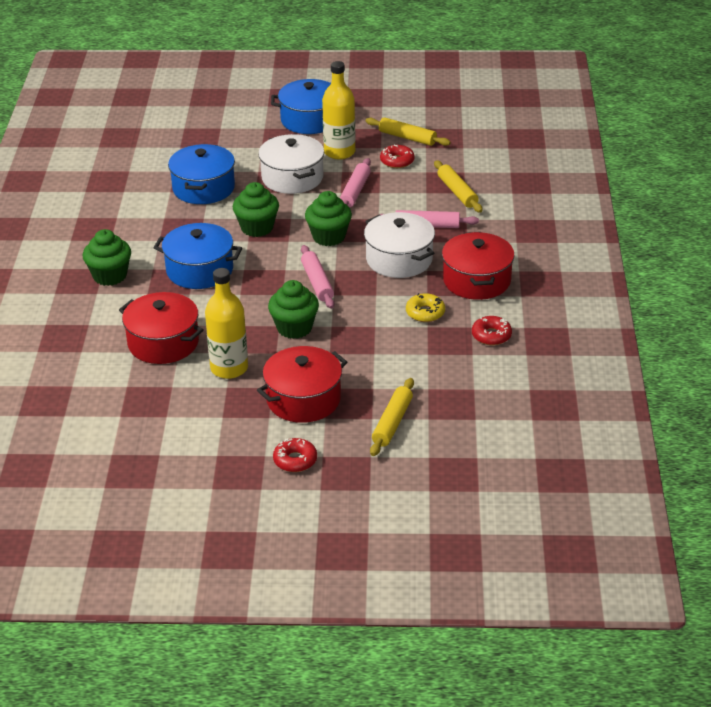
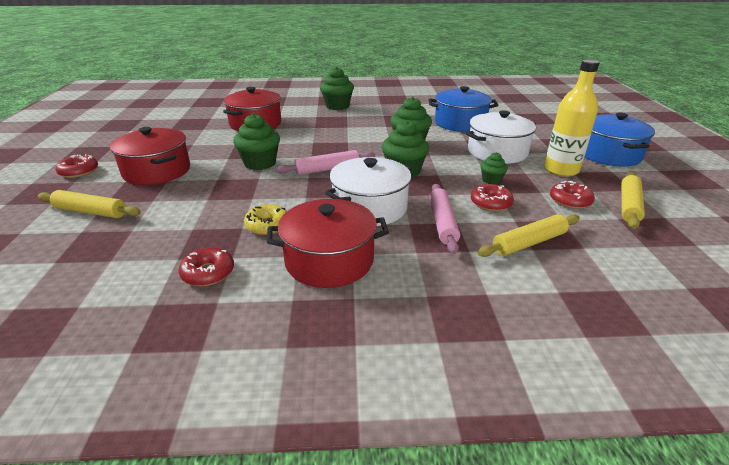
camera: 85 degrees right, 5 degrees down
blue pot [154,223,242,289] -> none
yellow bottle [205,268,248,379] -> none
pink rolling pin [340,158,371,208] -> green cupcake [480,152,508,185]
none -> red donut [471,184,514,211]

